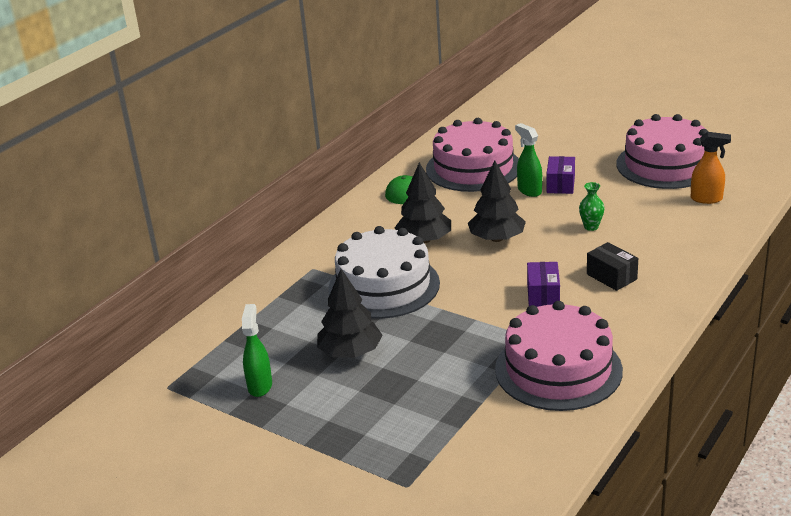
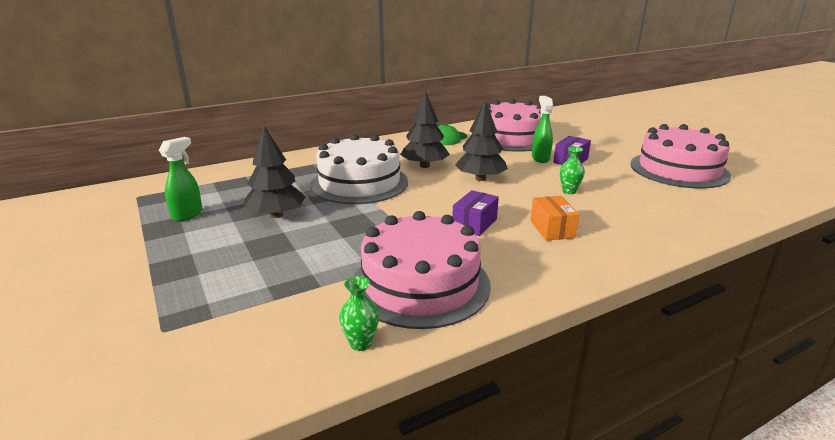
camera: 25 degrees right, 5 degrees down
black box [587,242,638,291] -> orange box [530,196,579,241]
orange spray bottle [691,132,731,204] -> none
none -> green vase [339,276,379,351]

